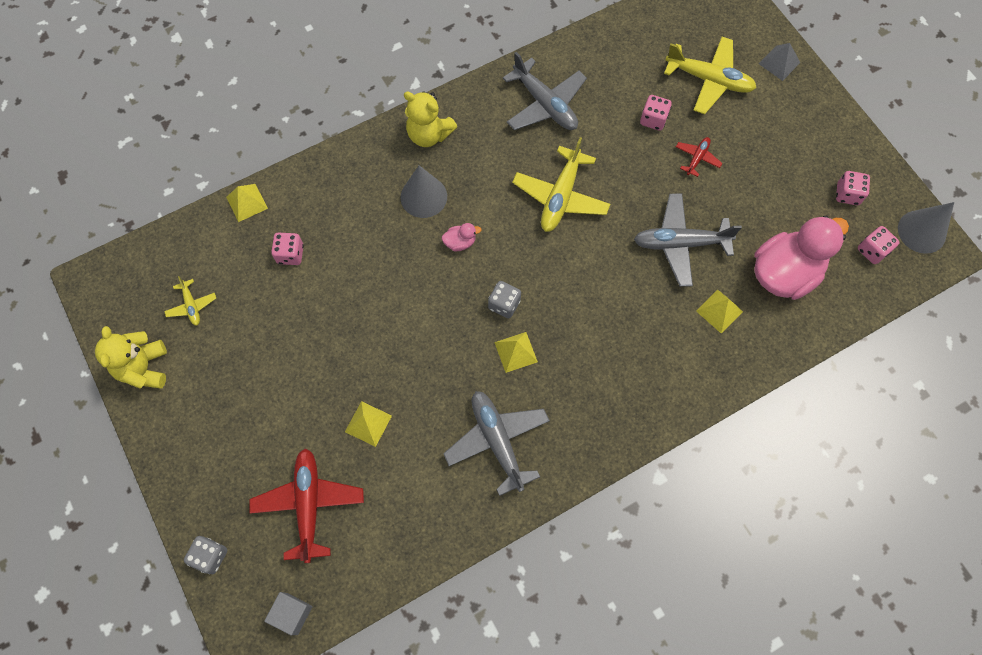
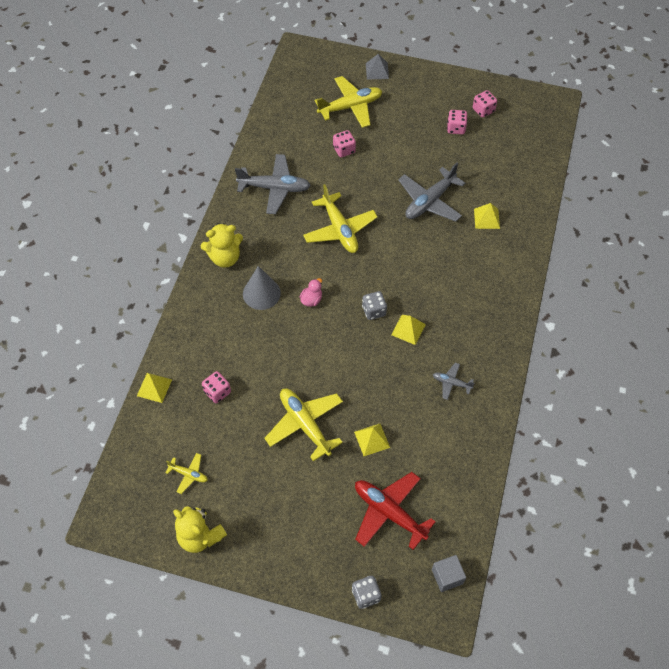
camera: 45 degrees left, 10 degrees down
grey plane [443,391,550,496] -> grey plane [433,363,474,400], size x0.50
red plane [676,137,722,177] -> none
pink duck [754,216,849,300] -> none
pink dice [858,226,900,264] -> pink dice moved to [447,110,467,134]
grey cone [898,202,954,254] -> none
none -> yellow plane [264,388,343,461]

